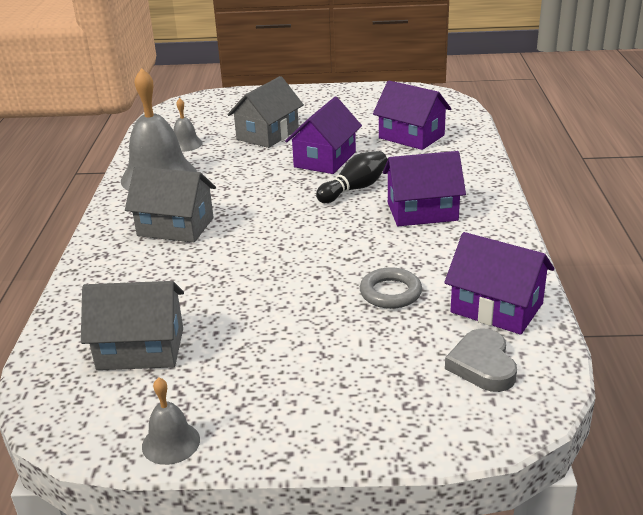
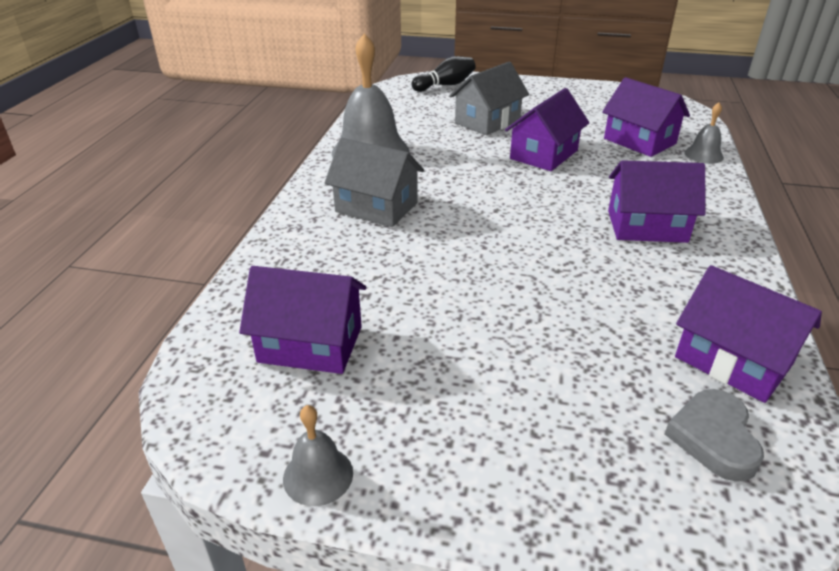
camera: 10 degrees right, 5 degrees up
grey house [81,281,184,370] -> purple house [239,266,367,374]
grey bell [174,98,203,152] -> grey bell moved to [684,102,724,164]
black bowling pin [316,151,388,203] -> black bowling pin moved to [411,56,476,92]
grey ring [360,267,422,309] -> none

